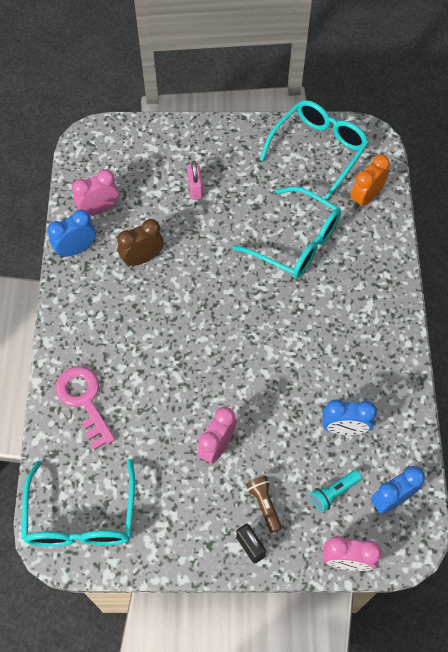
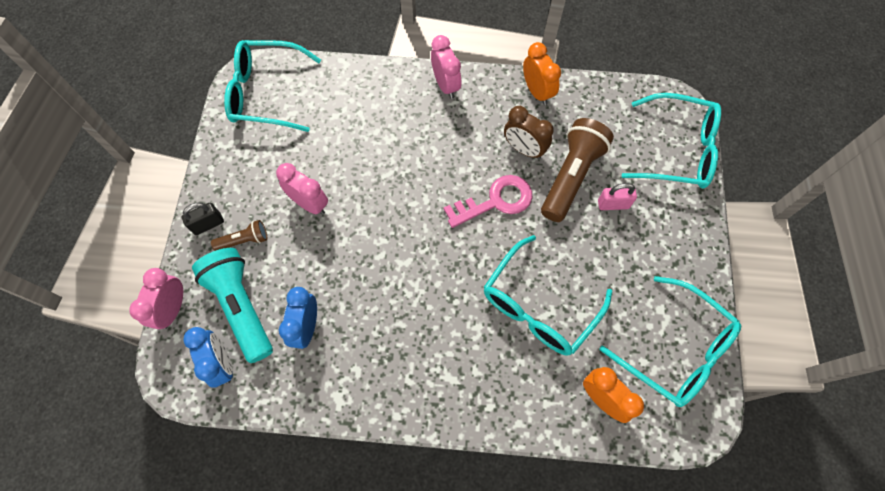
camera: 95 degrees right, 5 degrees up
blue clock [47,209,96,258] -> orange clock [523,42,561,105]
pink key [55,366,115,450] -> pink key moved to [444,175,532,228]
pink clock [72,169,119,215] -> pink clock moved to [431,35,462,99]
brown clock [117,219,164,267] -> brown clock turned 150 degrees clockwise [504,106,554,159]
turquoise flashlight [310,470,362,512] -> turquoise flashlight [192,248,273,363], size x2.03
none -> brown flashlight [541,118,614,222]
none -> turquoise glasses [621,93,721,189]

